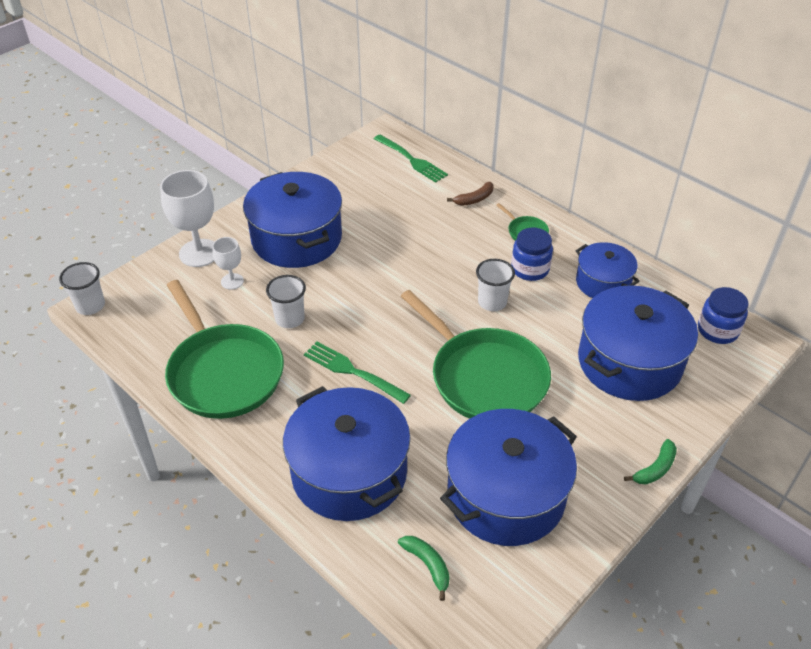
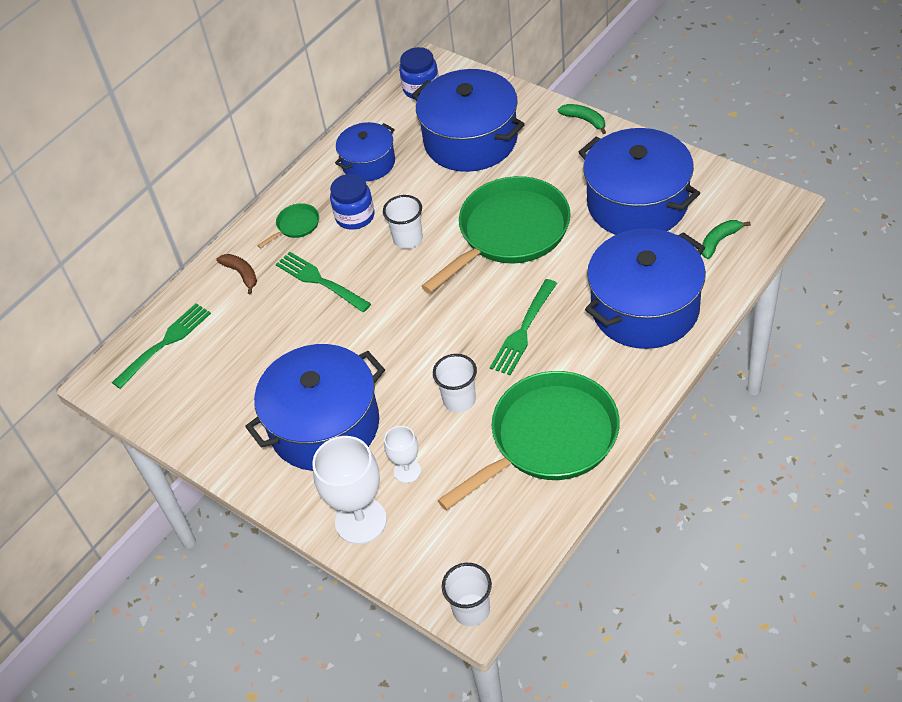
camera: 90 degrees left, 5 degrees up
none -> green fork [276,252,371,312]

